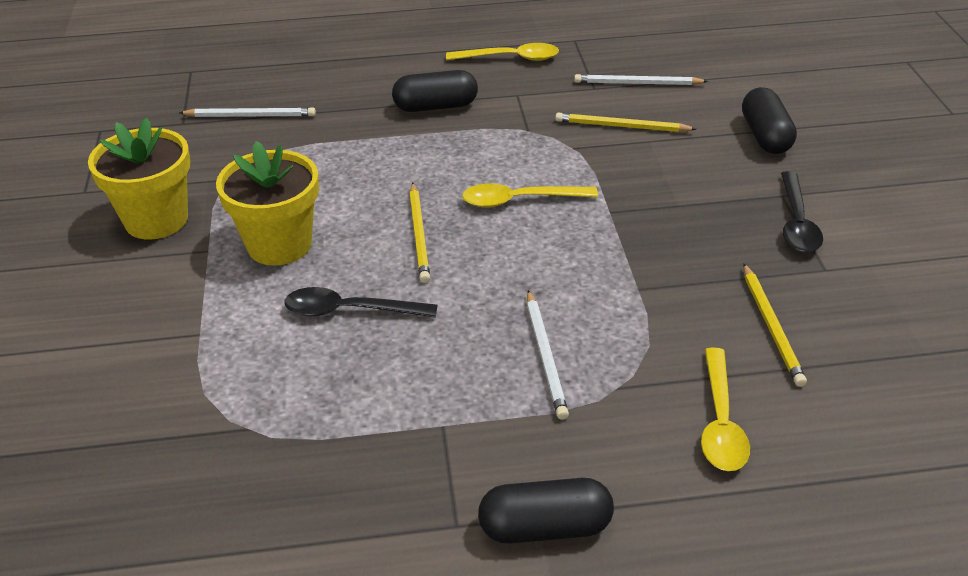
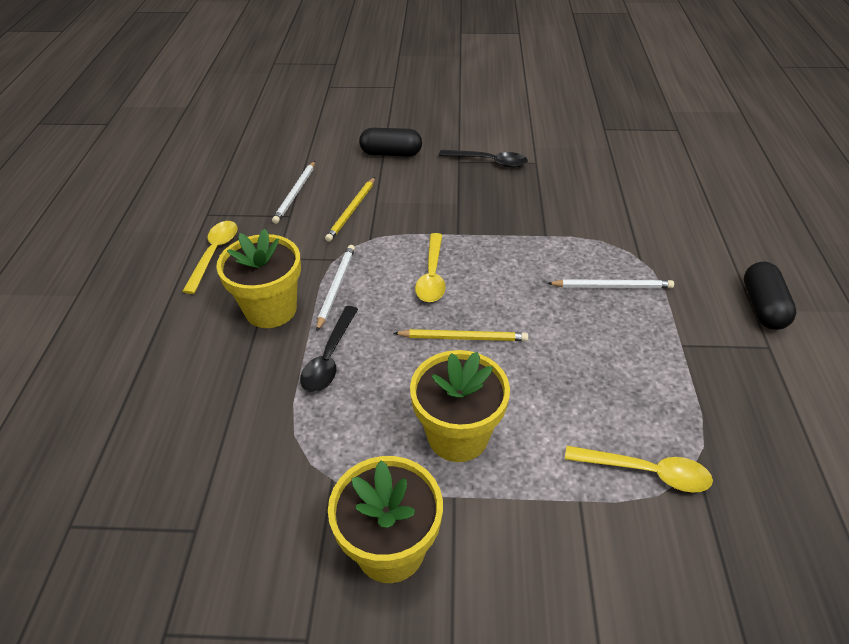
camera: 80 degrees left, 5 degrees up
white pencil [179,107,316,117] -> white pencil moved to [316,245,355,332]
black spoon [284,287,437,318] -> black spoon moved to [300,306,358,392]
black capsule [392,70,478,112] -> yellow flower pot [216,229,301,328]
yellow spoon [701,347,750,471] -> yellow spoon moved to [565,446,713,493]
yellow pencil [743,264,807,387] -> none

